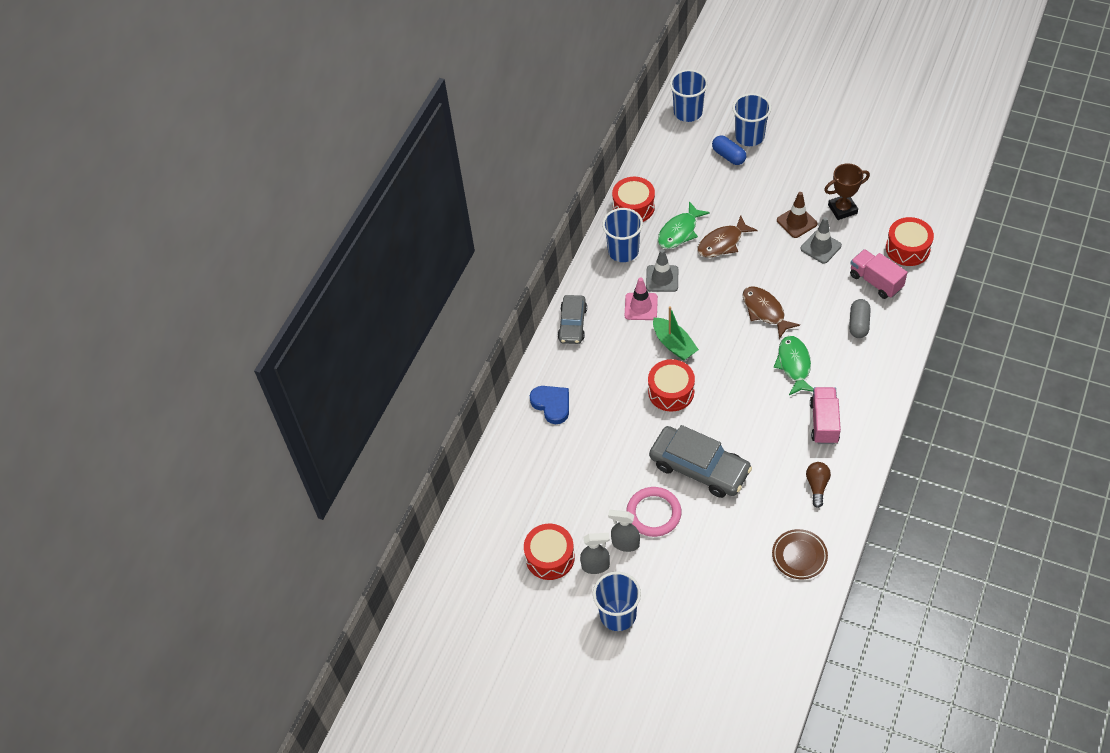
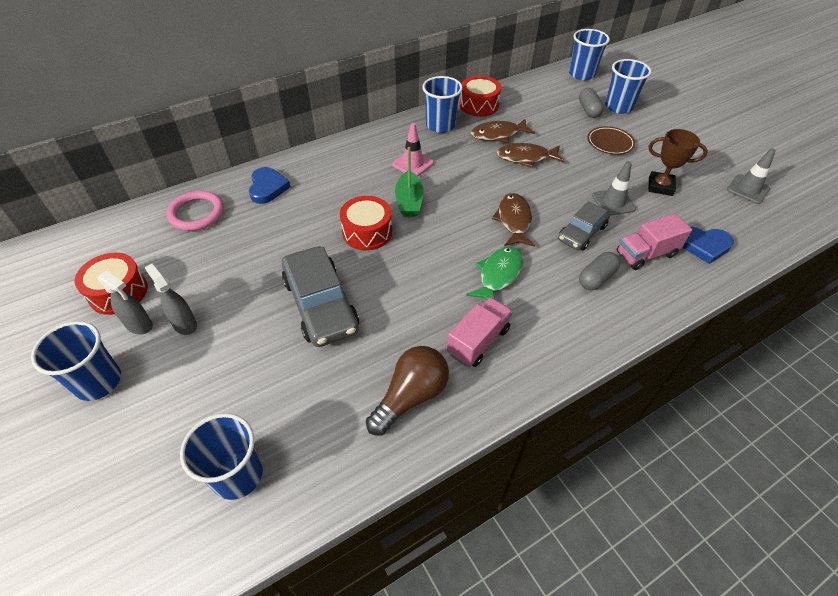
camera: 30 degrees right, 5 degrees down
grey car [558,295,587,344] -> grey car moved to [558,201,610,250]
pink ring [626,487,682,537] -> pink ring moved to [167,191,224,231]
grey traffic cone [646,249,678,292] -> grey traffic cone moved to [727,148,776,204]
green fish [658,201,710,249] -> brown fish [471,119,535,143]
blue capsule [712,135,746,165] -> grey capsule [579,88,604,118]
brown plate [772,529,828,579] -> brown plate moved to [587,126,635,155]
brown traffic cone [777,192,817,238] -> none
brown light bulb [806,462,831,508] -> brown light bulb [366,346,449,436], size x1.67
pink truck [850,249,908,299] -> pink truck turned 105 degrees counterclockwise [617,214,692,270]
red drum [886,217,934,266] -> blue heart [682,227,734,264]
none -> blue cup [180,413,263,500]

